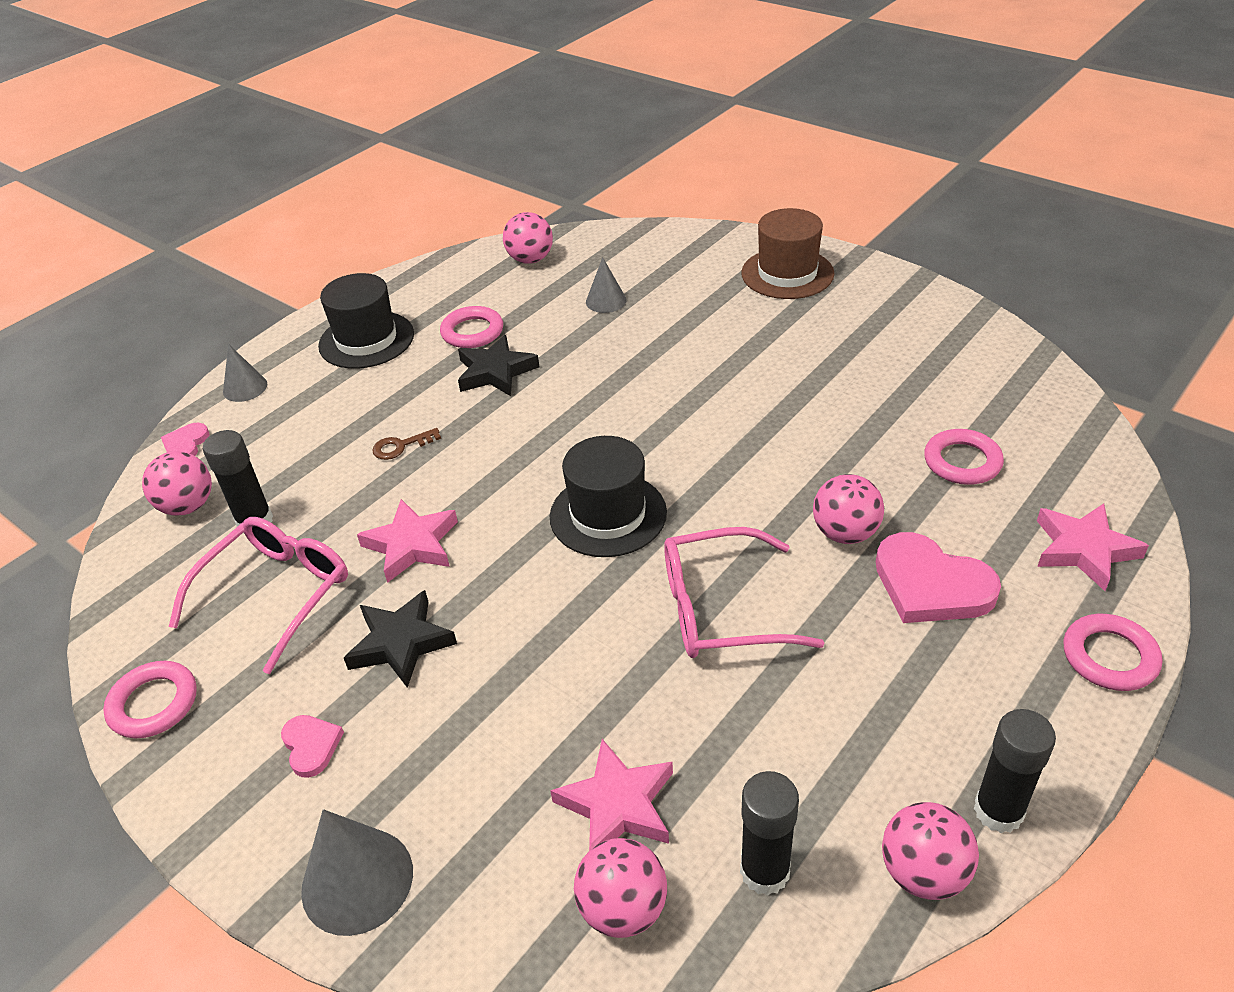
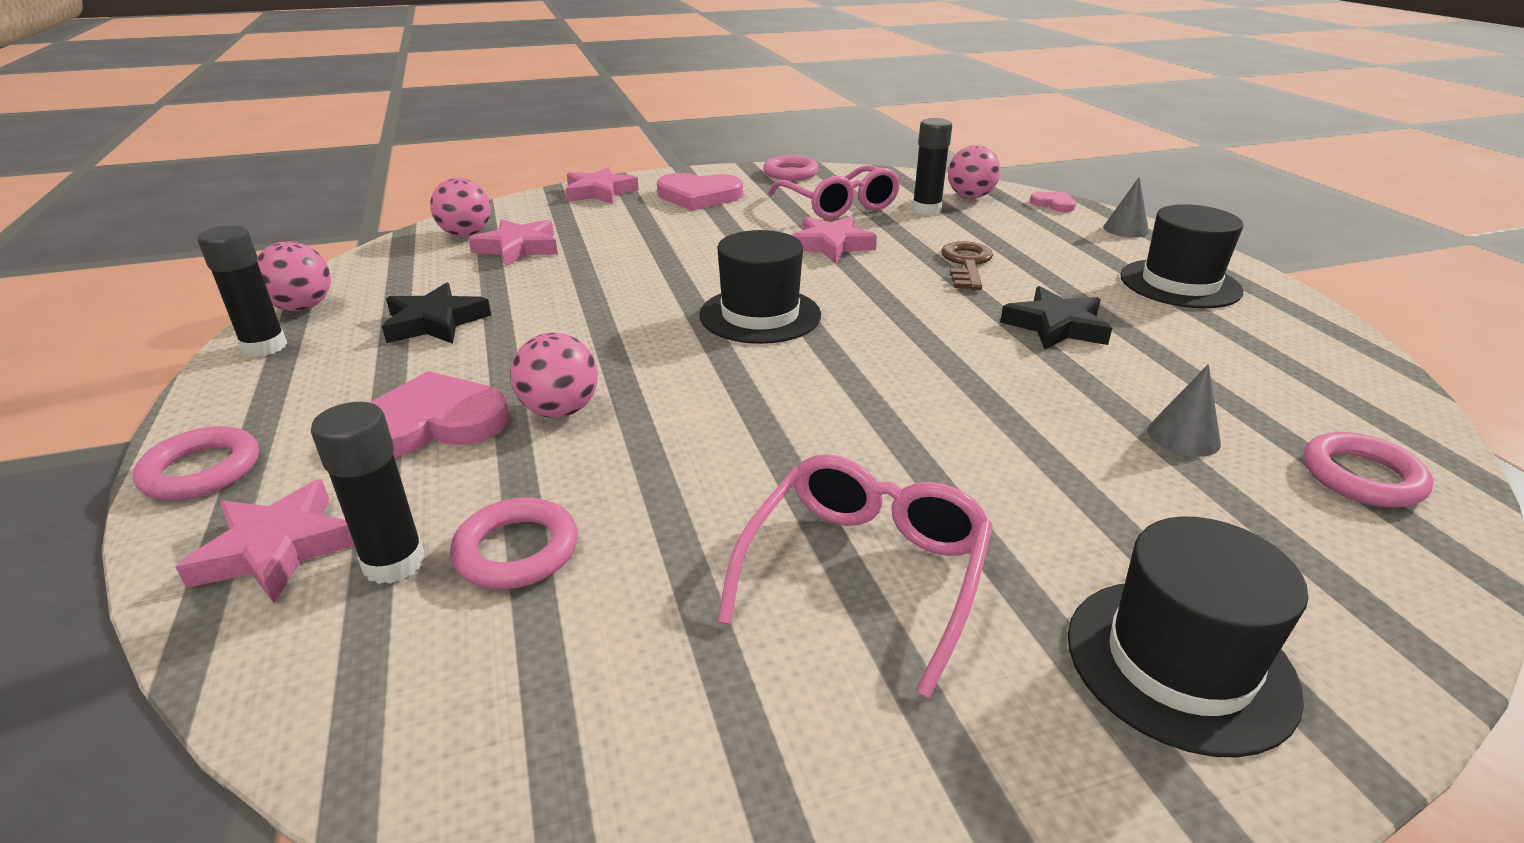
camera: 120 degrees right, 10 degrees down
pink heart [281,715,344,778] -> pink heart [657,173,743,211], size x1.94
grey cone [301,809,413,936] -> pink star [566,167,639,204]
black star [344,590,457,688] -> black star moved to [382,283,491,344]
brown key [372,428,441,460] -> brown key [941,241,993,290], size x1.60
pink ring [440,306,503,348] -> pink ring moved to [1303,432,1433,507]
pink ball [503,212,553,264] -> none
pink glasses [664,527,824,658] -> pink glasses moved to [717,454,993,698]
black glue stick [740,771,799,895] -> black glue stick moved to [311,402,425,584]
brown hat [741,208,834,299] -> black hat [1068,516,1308,758]

